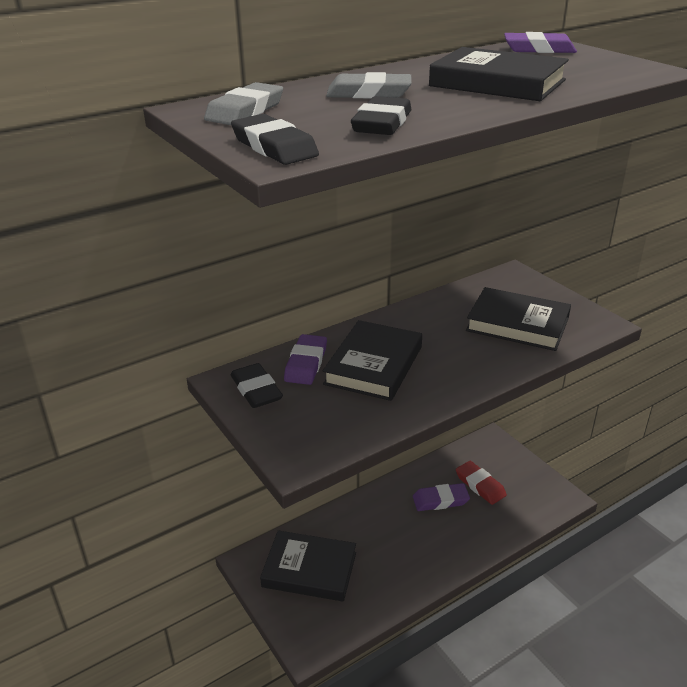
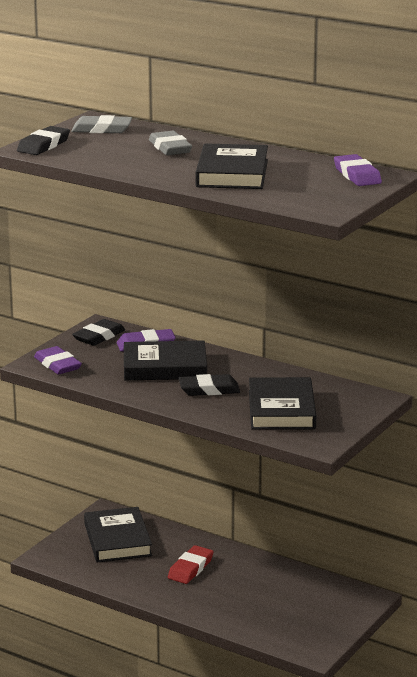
camera: 65 degrees right, 10 degrees down
black eraser [351,96,411,135] -> black eraser moved to [179,374,240,396]
purple eraser [413,483,470,511] -> purple eraser moved to [34,346,82,374]
red eraser [456,461,507,505] -> red eraser moved to [168,545,214,584]

